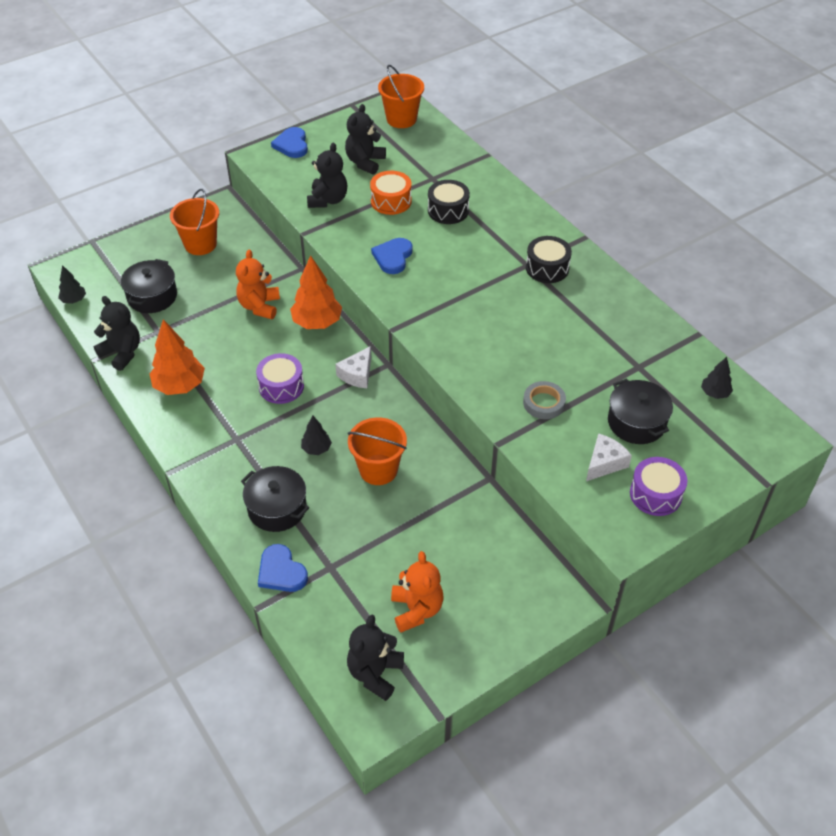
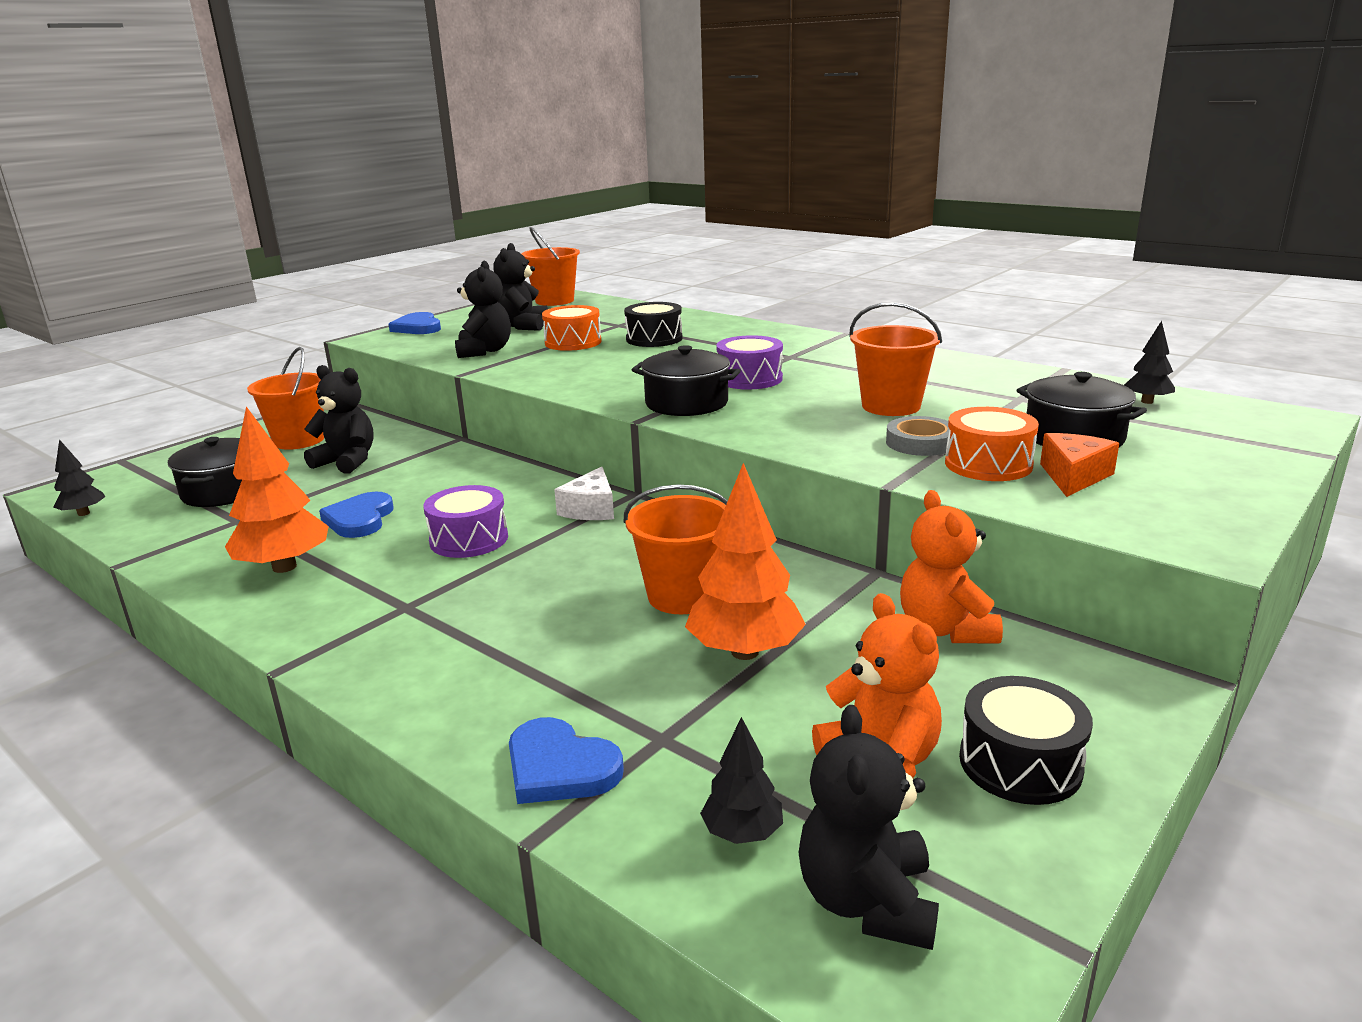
camera: 15 degrees left, 25 degrees down
black teddy bear [94,296,140,371] -> black teddy bear moved to [304,365,374,474]
orange teddy bear [236,250,280,319] -> orange teddy bear moved to [900,490,1003,643]
black pot [241,466,310,532] -> black pot moved to [632,345,741,416]
orange tree [290,255,342,329] -> orange tree moved to [685,463,806,660]
black tree [301,416,332,455] -> black tree moved to [700,717,783,844]
blue heart [371,238,413,274] -> blue heart moved to [319,492,394,538]
black drum [526,236,572,283] -> black drum moved to [959,676,1093,805]
white cheese [586,433,632,481] -> orange cheese [1040,433,1119,497]
purple drum [630,457,687,516] -> purple drum moved to [716,335,783,390]
none -> orange bucket [849,302,942,416]
none -> orange drum [945,407,1039,481]

